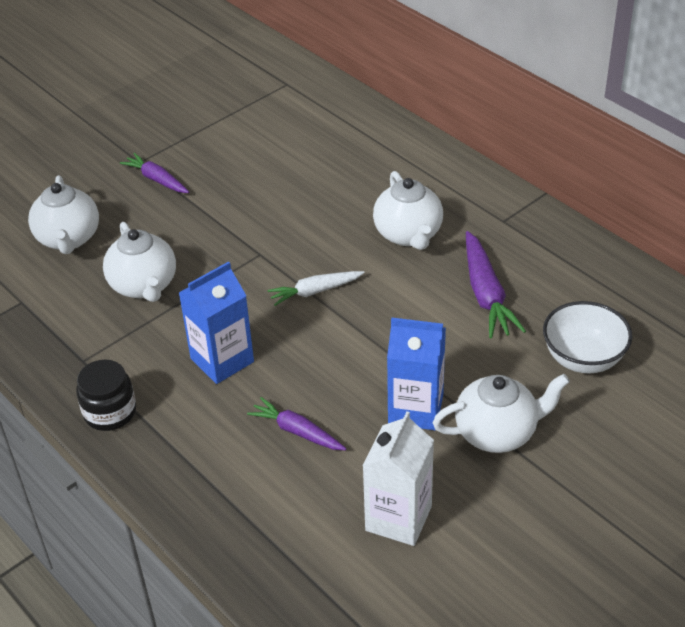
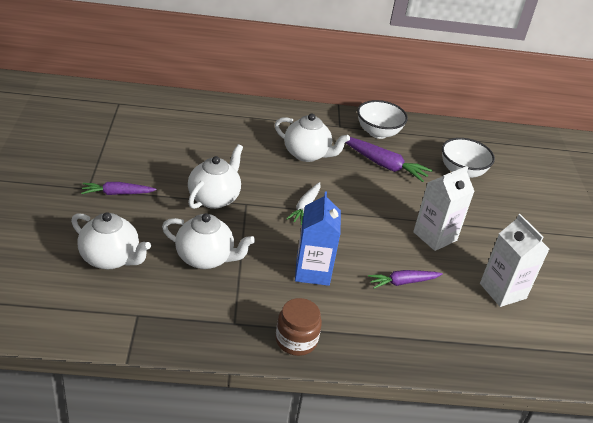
camera: 55 degrees left, 5 degrees down
black jar [76,360,136,431] -> brown jar [275,298,322,356]
blue carton [387,318,446,430] -> white carton [413,166,474,251]
white teapot [433,374,570,453] -> white teapot moved to [188,144,243,209]
none -> white bowl [357,100,408,139]

